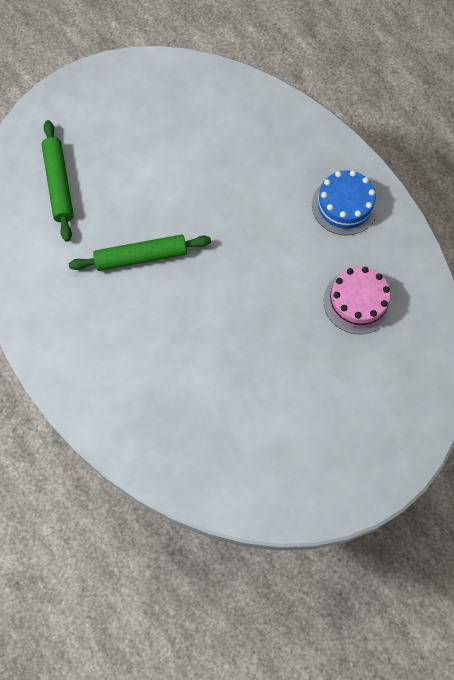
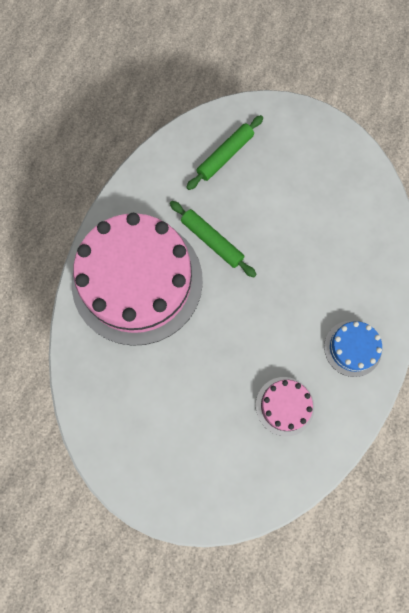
camera: 55 degrees right, 5 degrees up
none -> pink cake [72,213,203,346]

